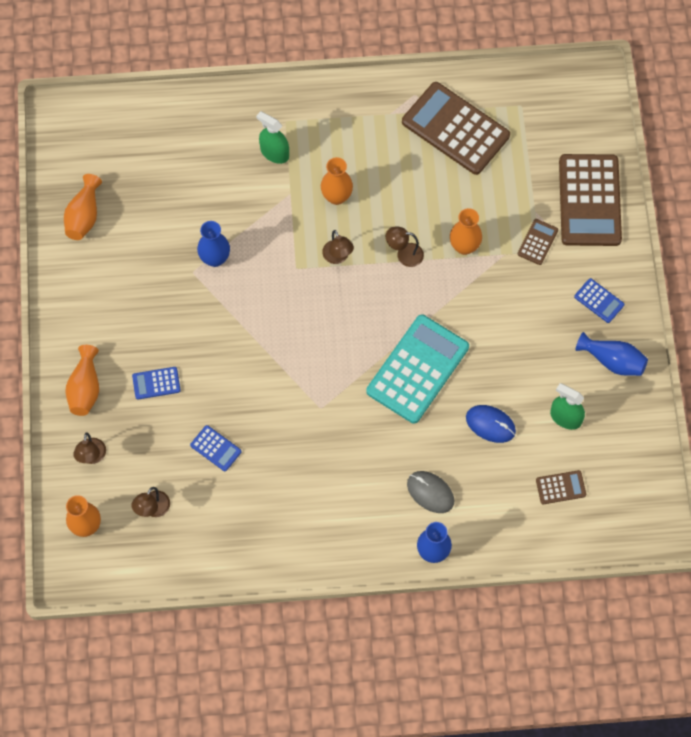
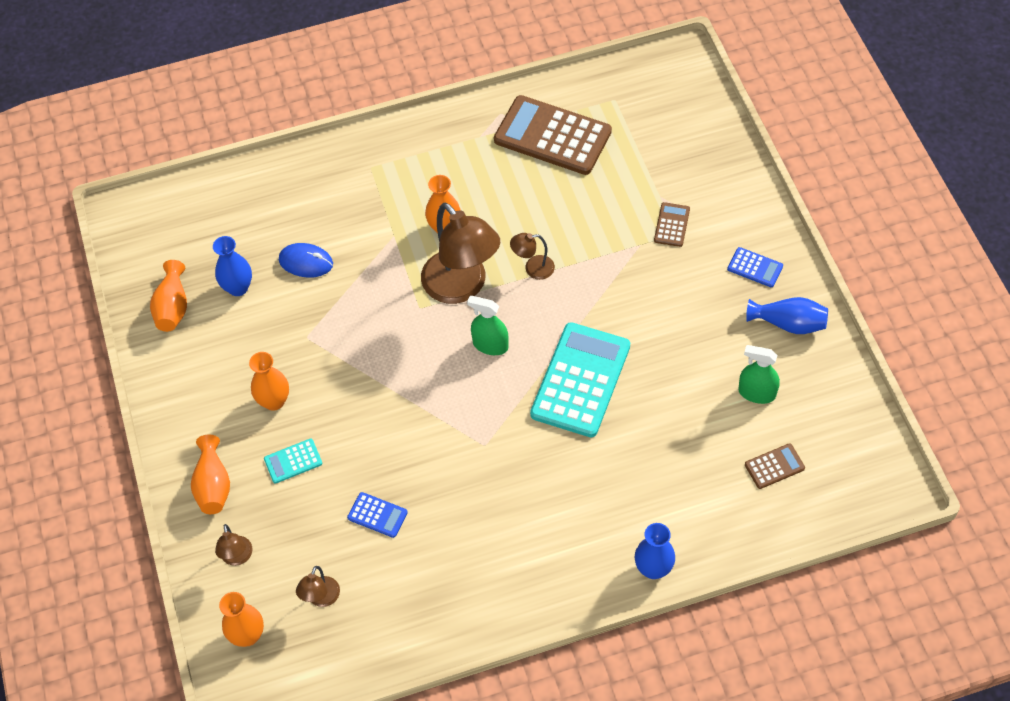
camera: 10 degrees left, 10 degrees down
blue calculator [132,367,181,400] -> turquoise calculator [264,439,322,484]
blue vase [197,221,230,267] -> blue vase moved to [213,236,252,296]
green spray bottle [256,111,289,164] -> green spray bottle moved to [467,296,509,355]
brown lamp [322,230,354,264] -> brown lamp [421,203,500,304], size x2.20
grey mouse [407,471,454,513] -> none
orange vase [450,208,482,255] -> orange vase moved to [249,352,289,411]
blue mouse [466,405,516,443] -> blue mouse moved to [279,243,333,278]
brown calculator [559,154,622,246] -> none

